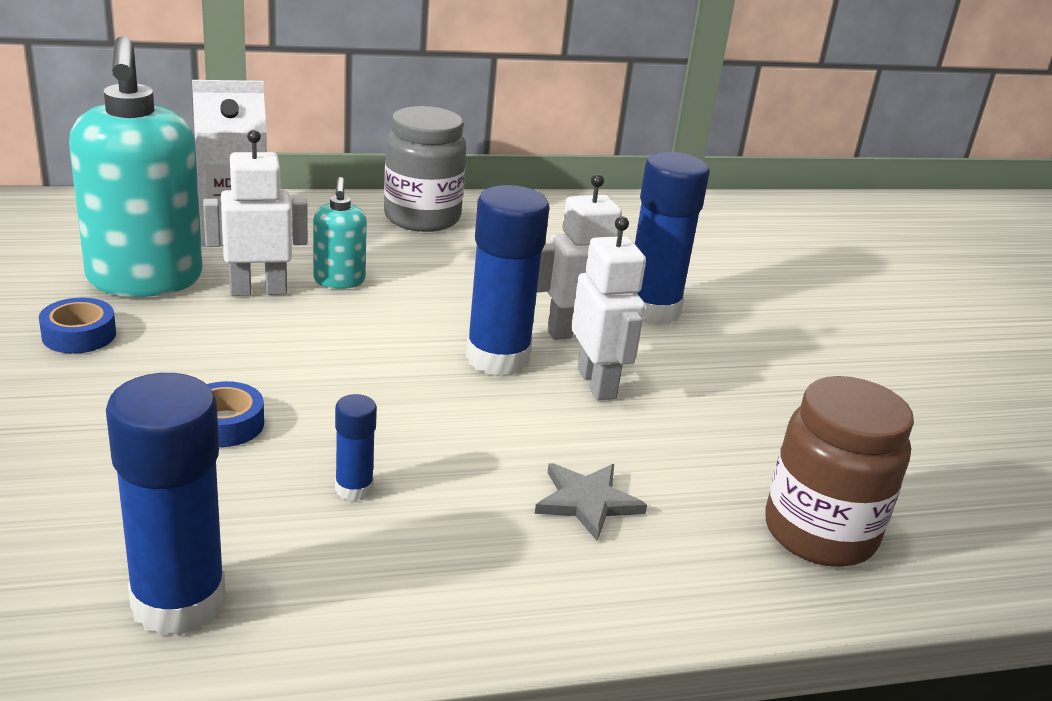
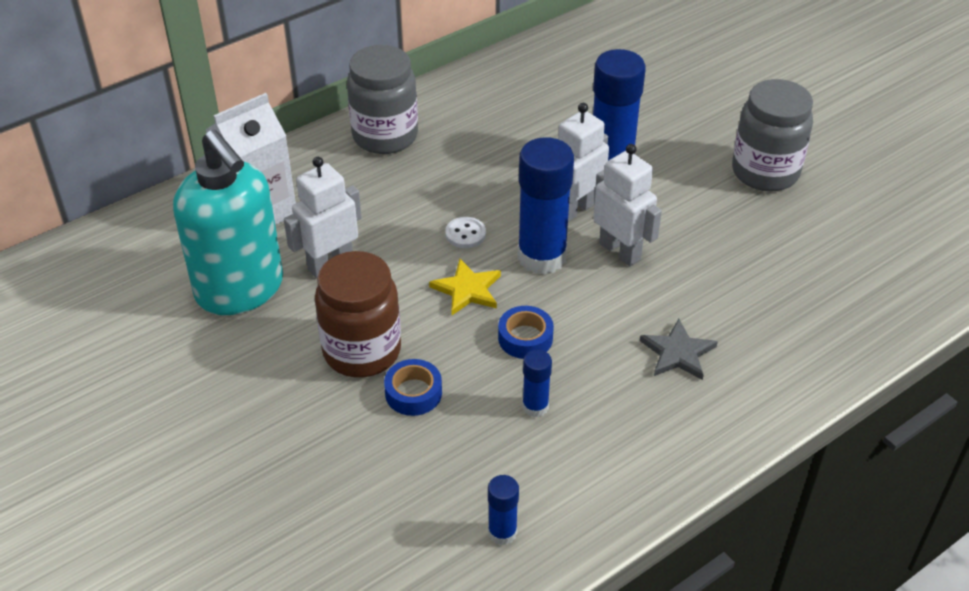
camera: 20 degrees left, 15 degrees up
blue tape [39,298,116,354] -> blue tape moved to [498,306,554,359]
blue glue stick [106,373,226,636] -> blue glue stick [488,475,519,545], size x0.48
turquoise soap dispenser [313,177,367,289] -> none
brown jar [765,376,914,567] -> brown jar moved to [315,251,401,377]
none -> yellow star [429,259,501,315]
none -> white button [445,217,486,248]
none -> grey jar [732,79,813,192]

